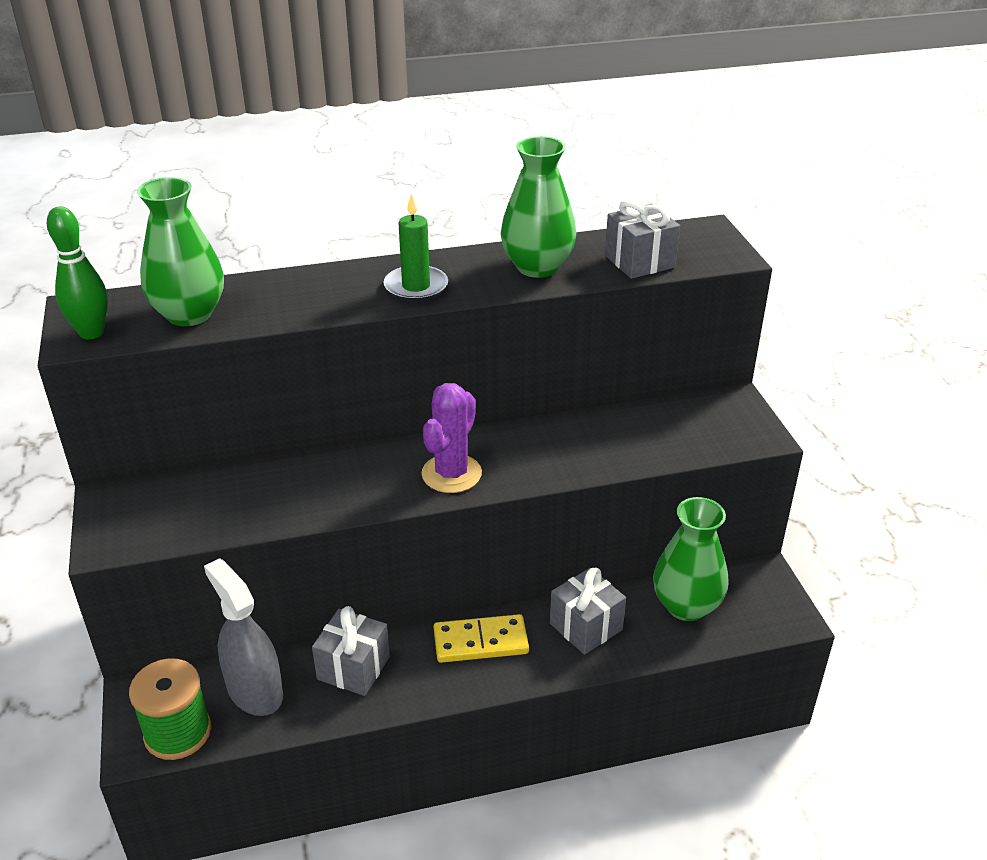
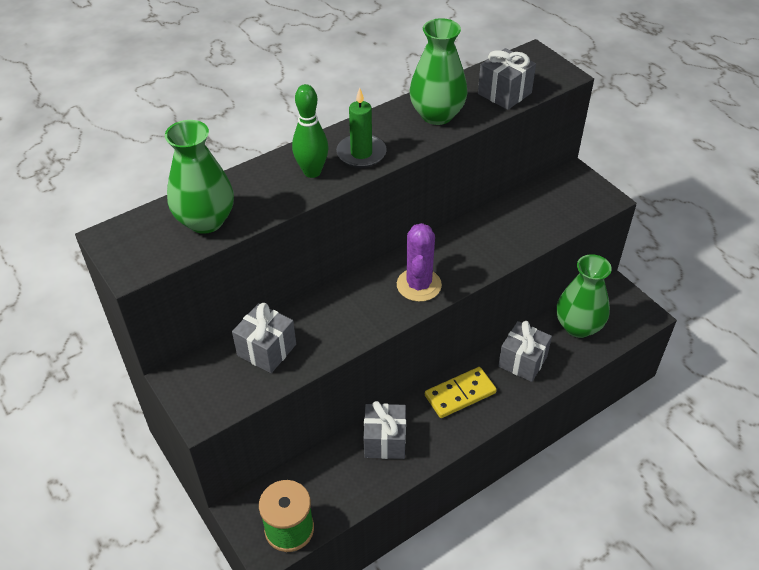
camera: 20 degrees left, 10 degrees up
green bowling pin [47,206,108,339] -> green bowling pin moved to [292,84,328,178]
grey spray bottle [204,558,283,716] -> none
none -> grey gift [232,303,296,373]

